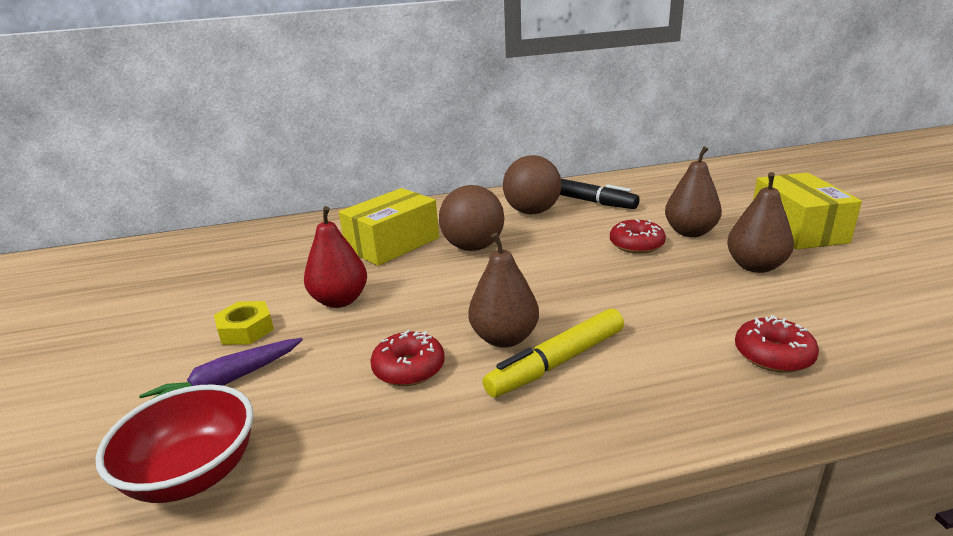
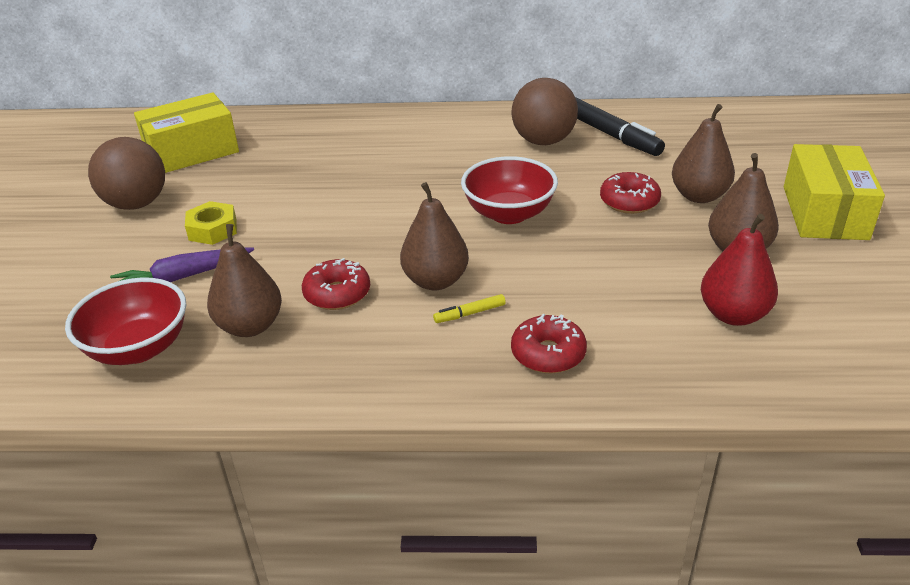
camera: 15 degrees right, 10 degrees up
red pear [304,206,367,308] -> red pear moved to [701,214,778,326]
yellow box [339,188,439,266] -> yellow box moved to [134,92,239,173]
brown ball [439,185,504,251] -> brown ball moved to [88,137,165,210]
yellow marker [483,308,624,397] -> yellow marker [433,294,506,323], size x0.46
red donut [735,315,819,373] -> red donut moved to [511,314,587,374]
none -> brown pear [207,224,282,337]
none -> red bowl [461,156,558,224]

